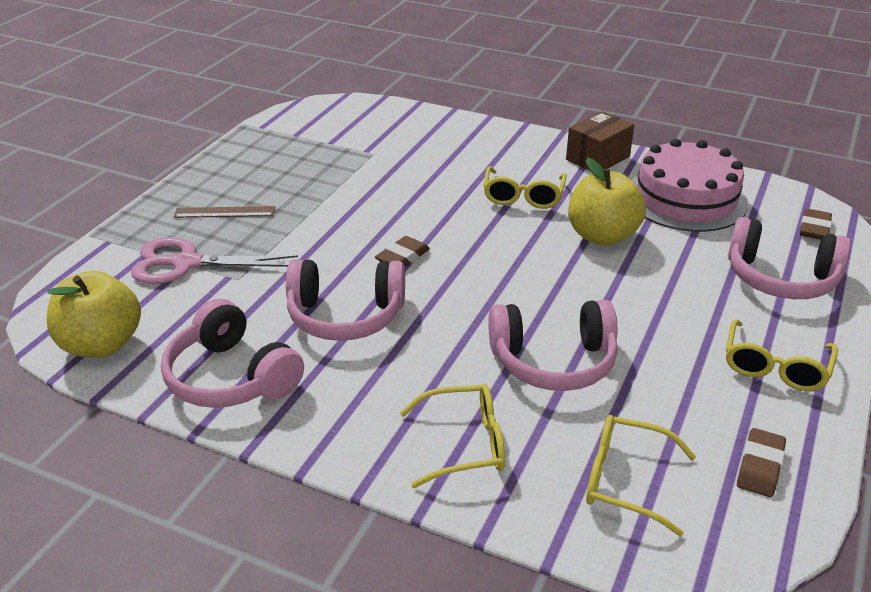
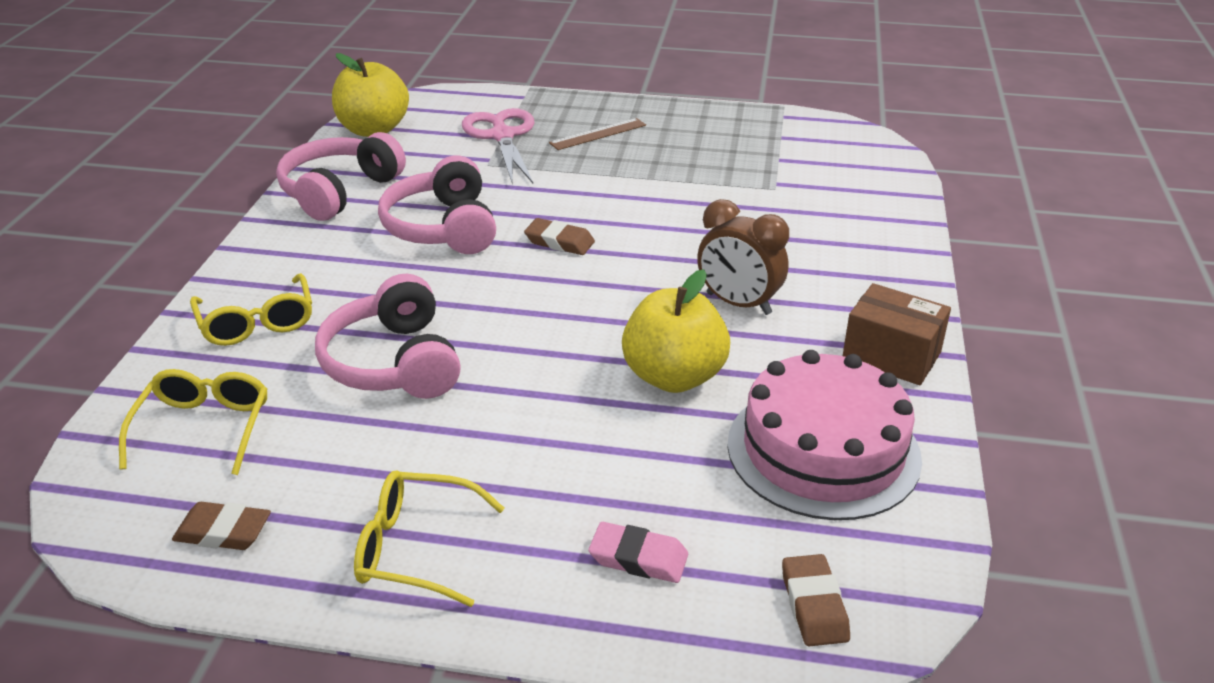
camera: 75 degrees right, 0 degrees up
brown ruler [174,206,275,218] -> brown ruler turned 75 degrees clockwise [549,118,646,150]
yellow glasses [483,166,567,209] -> brown clock [697,199,789,315]
pink headphones [728,217,851,299] -> pink eraser [589,522,688,583]
brown eraser [800,208,832,240] -> brown eraser turned 75 degrees clockwise [782,554,850,646]

